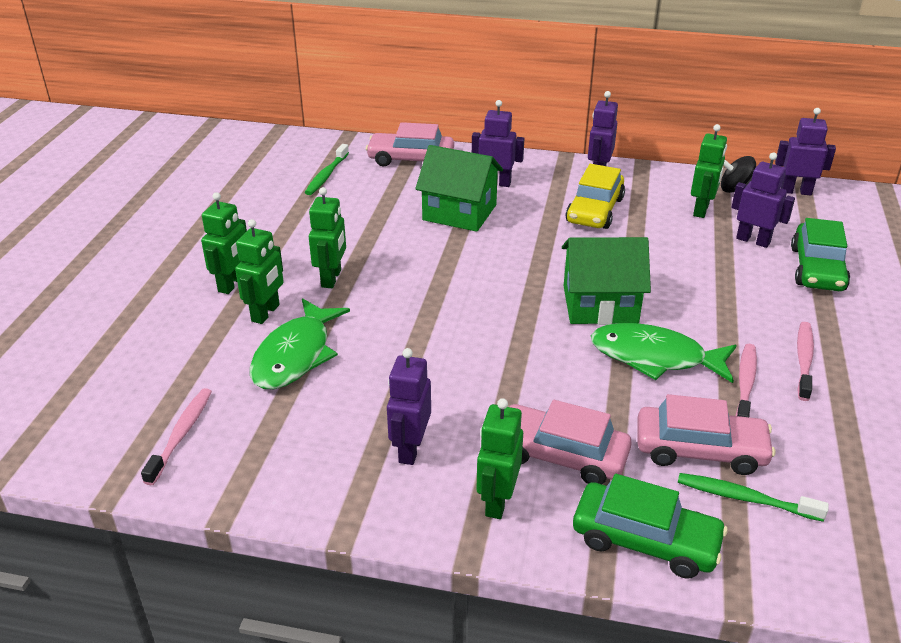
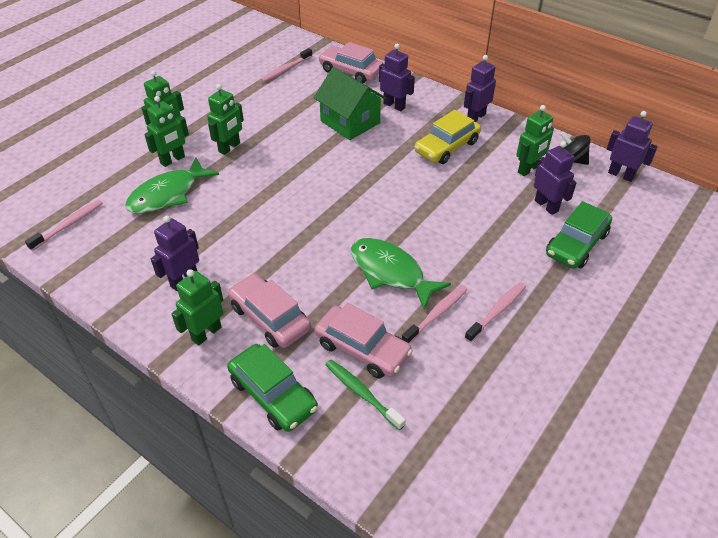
camera: 25 degrees right, 10 degrees up
green toothbrush [305,144,349,195] -> pink toothbrush [260,48,312,82]
green house [562,237,651,325] -> none

